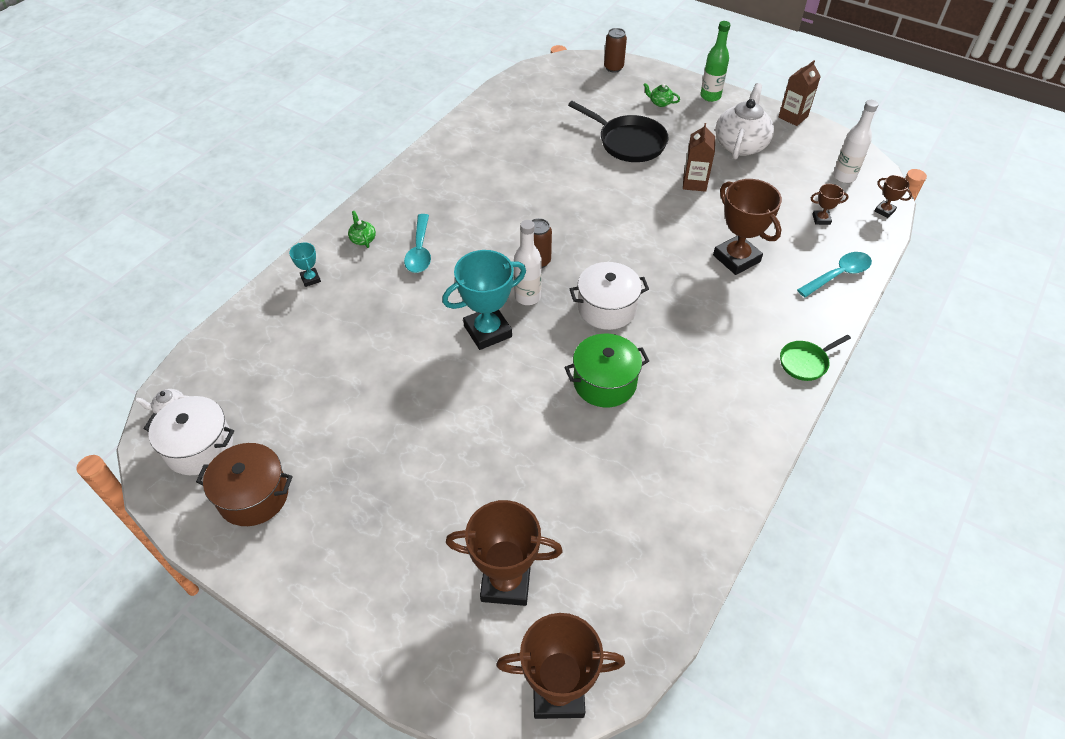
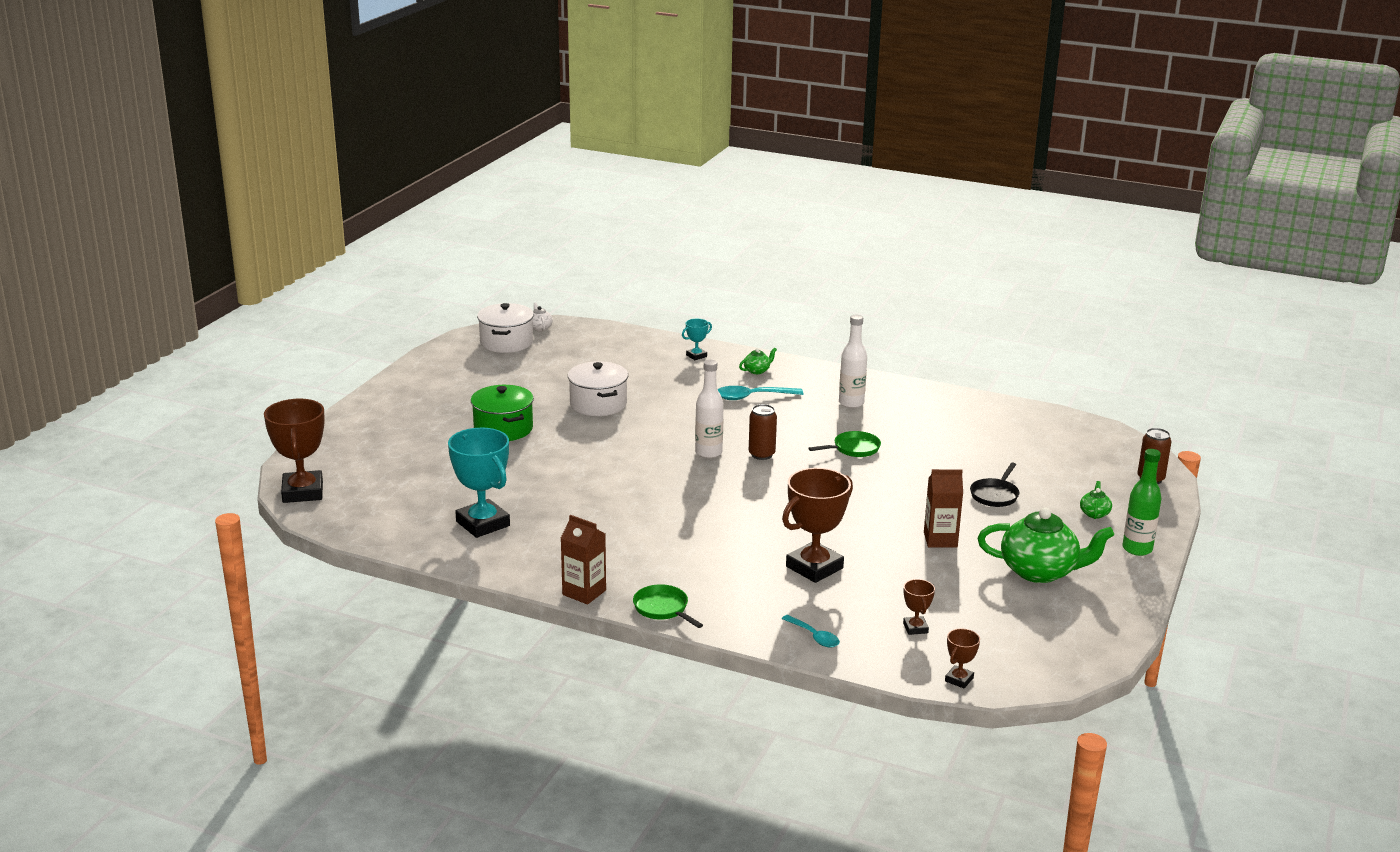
camera: 80 degrees right, 25 degrees down
brown pot [196,443,293,526] -> none
turquoise trophy [442,250,526,350] -> turquoise trophy moved to [448,428,510,538]
brown trophy [446,500,563,606] -> none
green pot [564,334,649,407] -> green pot moved to [471,385,534,441]
black pan [568,101,669,162] -> black pan [970,463,1019,507], size x0.57
white pot [570,262,649,330] -> white pot moved to [568,361,628,416]
white teapot [715,83,774,160] -> green teapot [978,507,1114,583]
brown carton [779,60,821,126] -> brown carton moved to [561,515,606,605]
turquoise spoon [797,252,872,297] -> turquoise spoon [782,615,840,647], size x0.64
white bottle [833,100,879,183] -> white bottle moved to [839,315,867,408]
none -> green pan [808,431,881,457]

